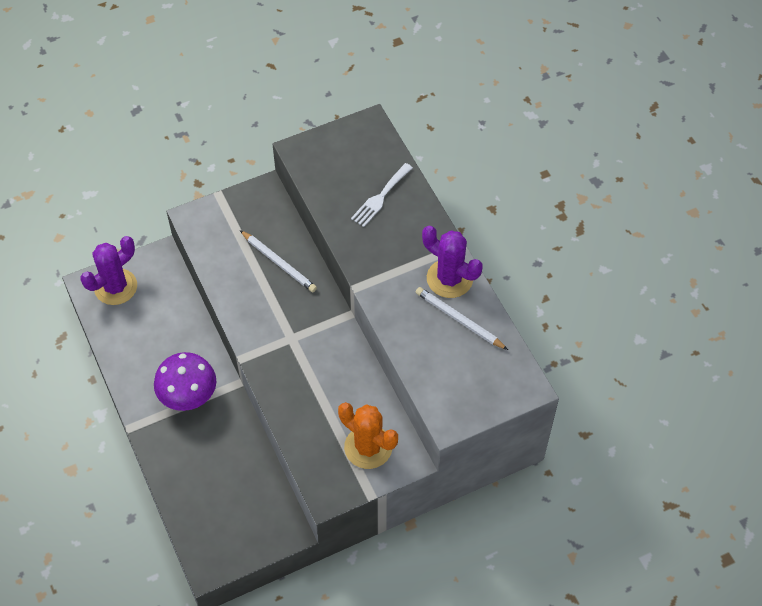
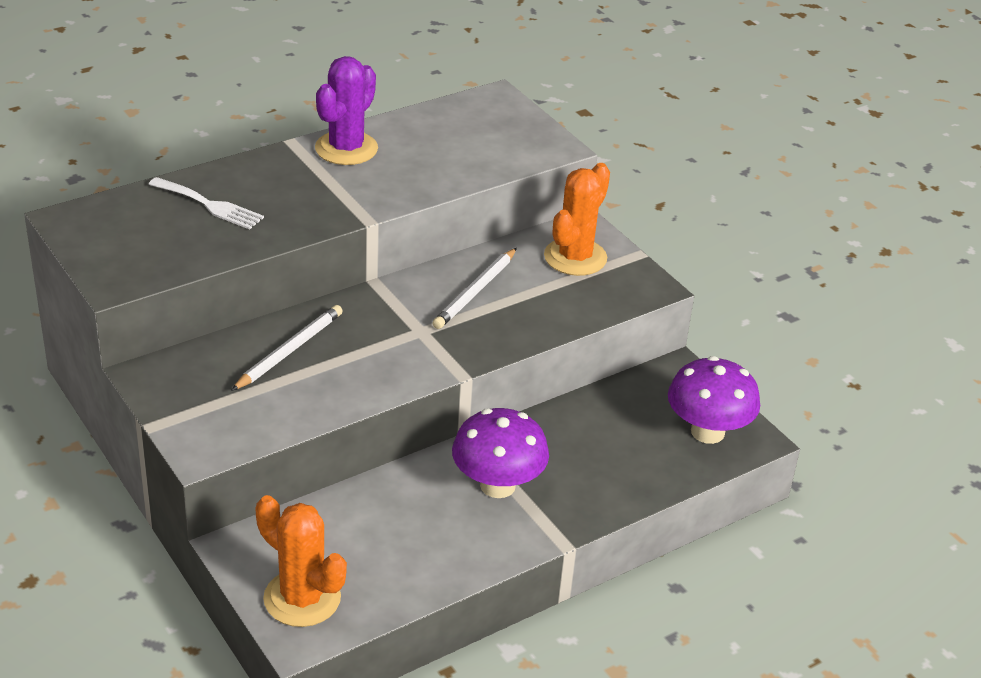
camera: 100 degrees left, 20 degrees down
purple cactus [81,236,137,305] -> orange cactus [255,495,347,627]
white pencil [416,287,508,350] -> white pencil moved to [432,248,517,329]
none -> purple mushroom [668,356,760,444]

